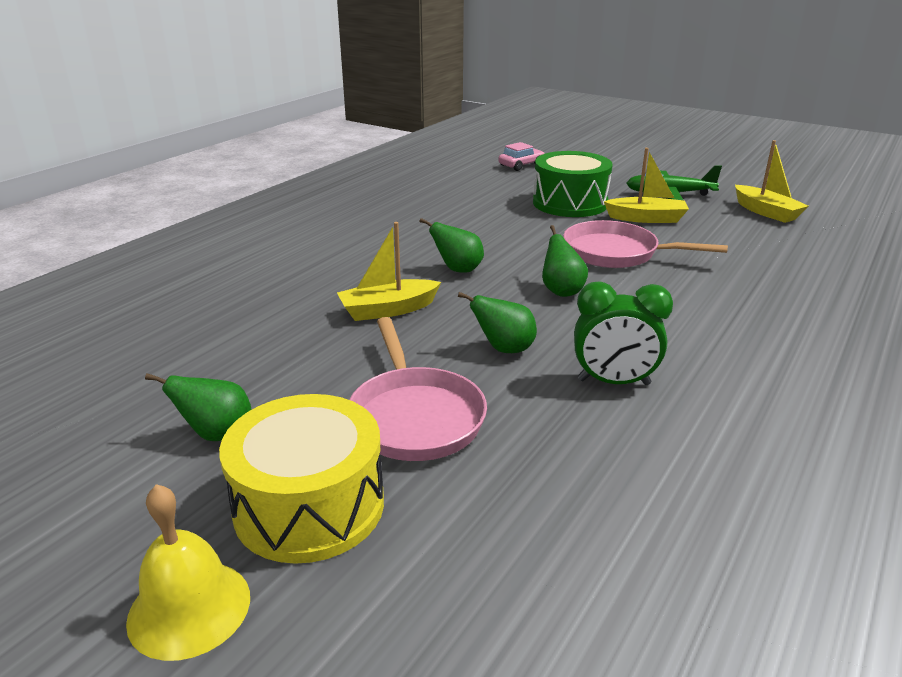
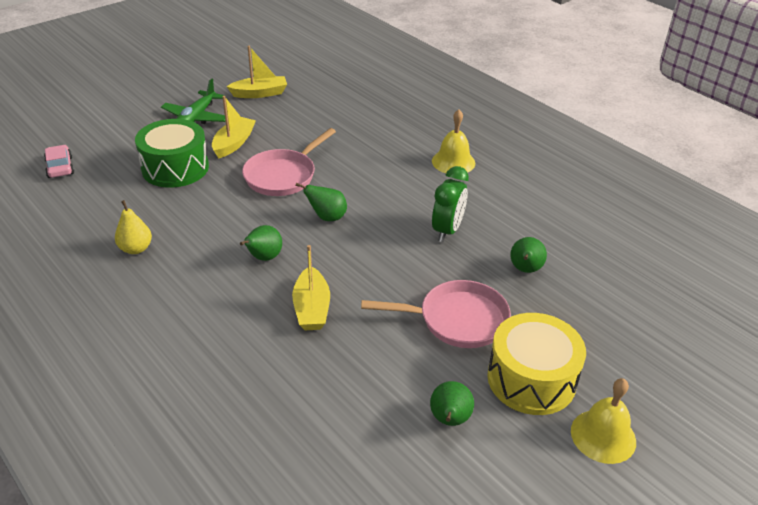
camera: 75 degrees left, 10 degrees up
green pear [458,292,537,353] -> green pear moved to [510,237,547,273]
none -> yellow pear [115,200,152,254]
none -> yellow bell [432,109,475,173]

